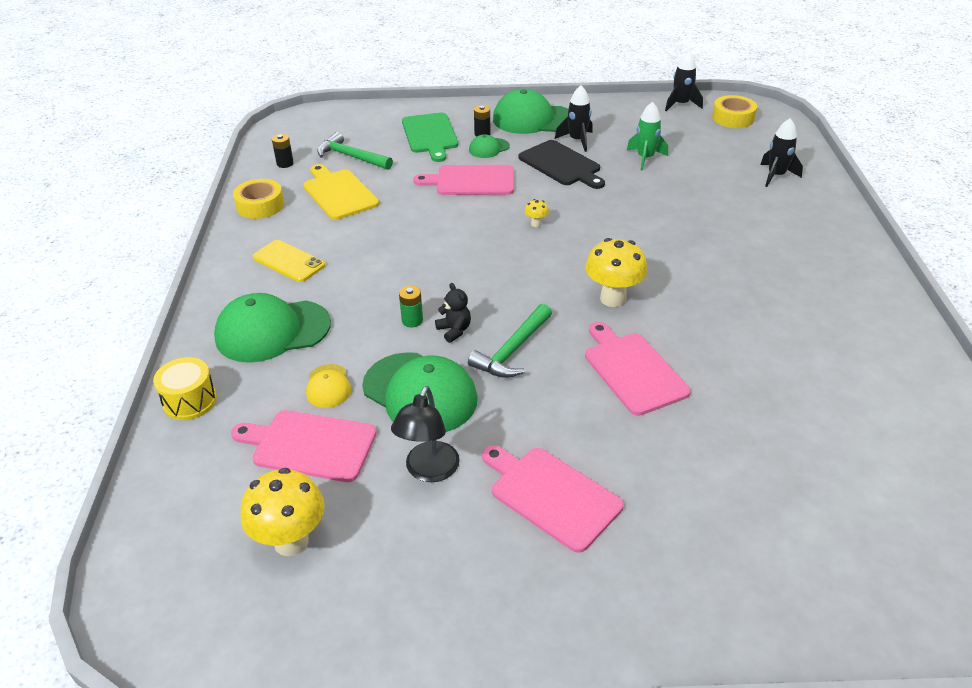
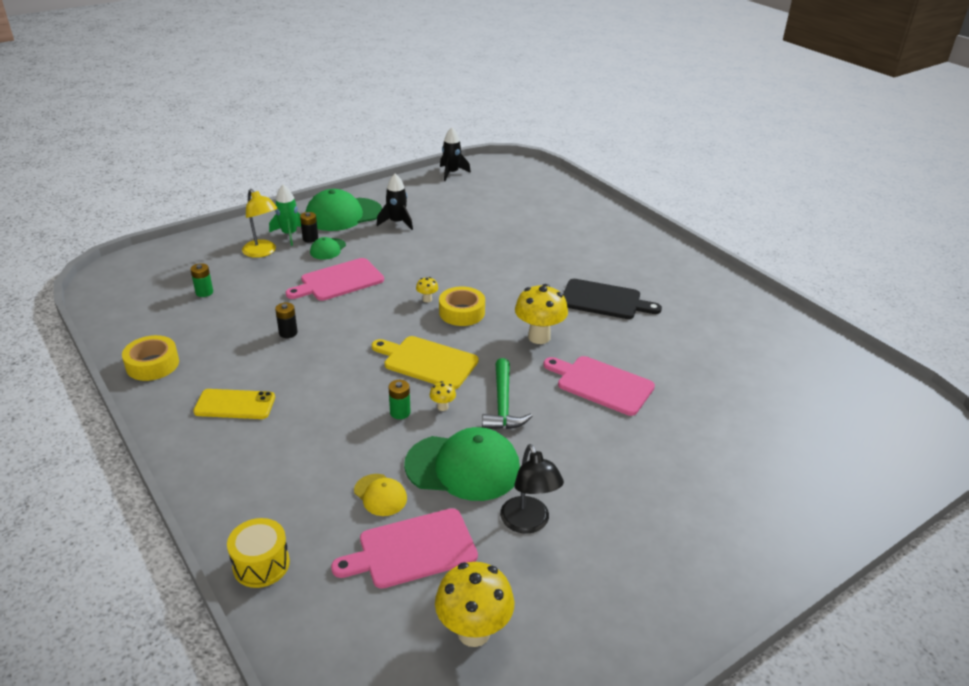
camera: 35 degrees left, 5 degrees down
green cap [214,293,331,363] -> none
black battery [272,134,294,168] -> black battery moved to [275,302,298,338]
yellow cutting board [303,164,379,220] -> yellow cutting board moved to [372,336,479,389]
green hammer [317,132,393,170] -> green battery [190,263,213,297]
green cutting board [402,113,458,162] -> yellow lamp [242,189,278,258]
black teddy bear [435,283,471,343] -> yellow mushroom [430,381,456,411]
pink cutting board [482,445,624,553] -> none
black cutting board [519,140,605,189] -> black cutting board moved to [563,279,662,319]
green rocket [626,102,668,171] -> green rocket moved to [269,184,301,246]
yellow tape [712,95,757,128] -> yellow tape moved to [439,286,485,326]
black rocket [760,118,803,187] -> none

